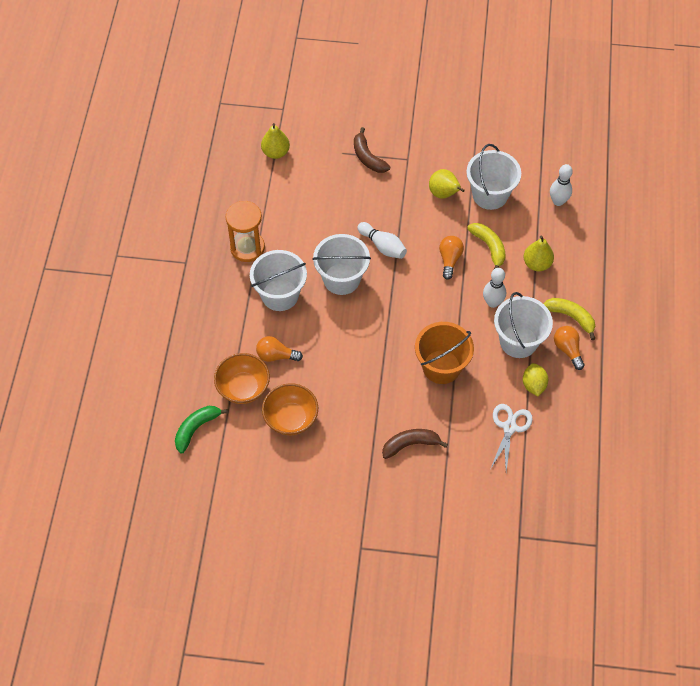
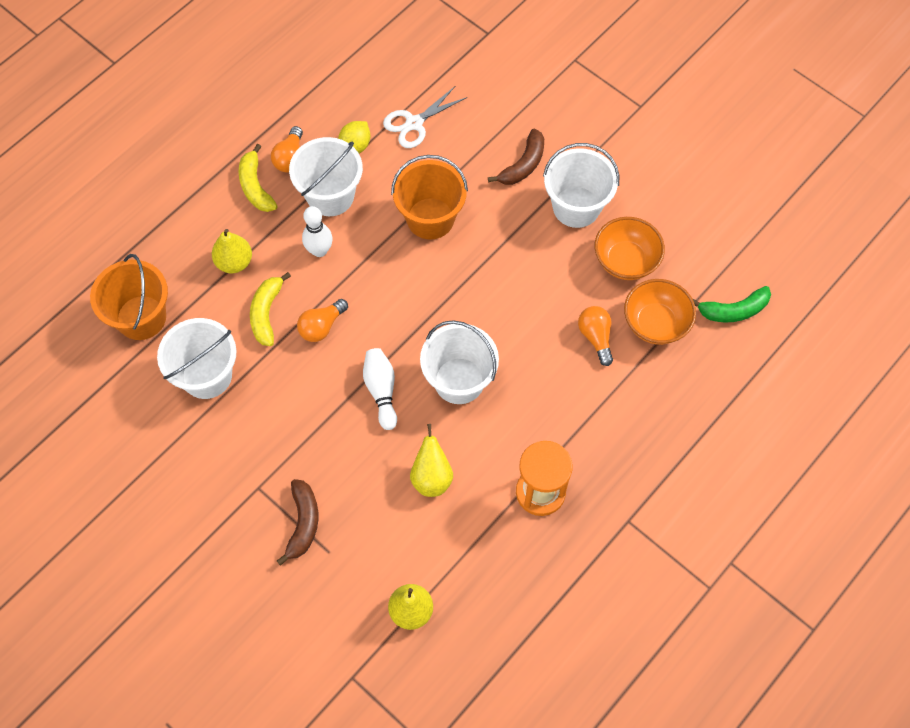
camera: 145 degrees left, 5 degrees up
white bucket [250,250,307,311] -> white bucket moved to [543,143,619,228]
orange light bulb [256,336,303,362] -> orange light bulb turned 150 degrees counterclockwise [578,306,613,366]
brown banana [382,429,448,459] -> brown banana turned 75 degrees counterclockwise [488,129,544,185]
yellow pear [429,169,465,199] -> yellow pear moved to [410,424,453,497]
white bowling pin [550,164,573,206] -> orange bucket [90,254,168,340]

